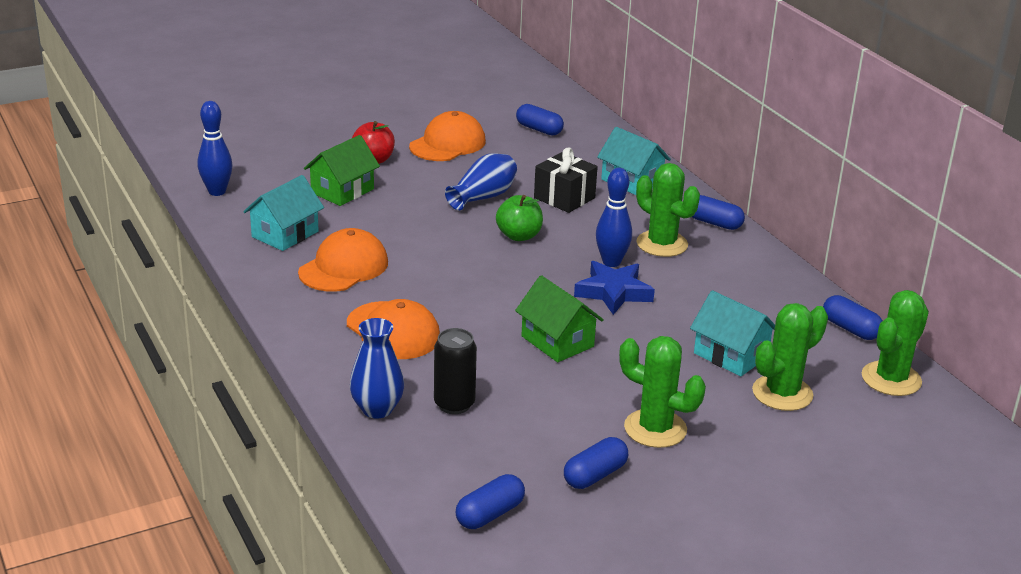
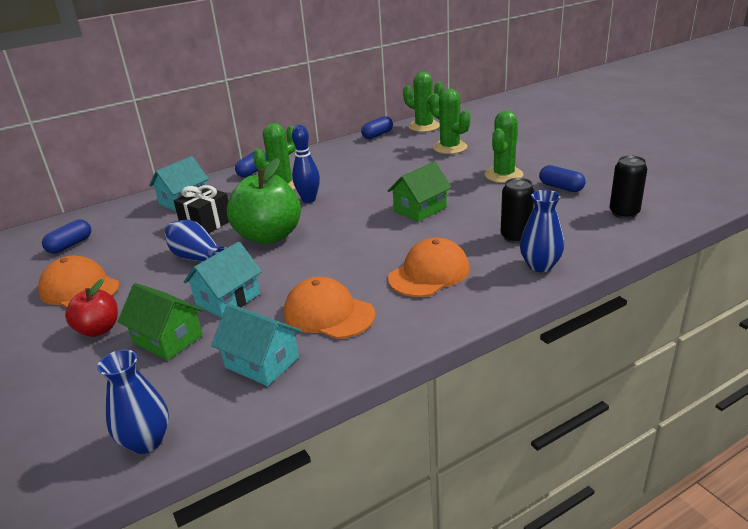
camera: 90 degrees left, 0 degrees up
blue bowling pin [198,101,233,196] -> blue vase [97,350,169,454]
blue capsule [456,474,525,529] -> black can [609,155,647,219]
green apple [496,195,543,241] -> green apple [227,158,301,244], size x1.80
blue star [574,261,655,315] -> none
turquoise house [690,290,775,376] -> turquoise house moved to [184,242,262,318]

